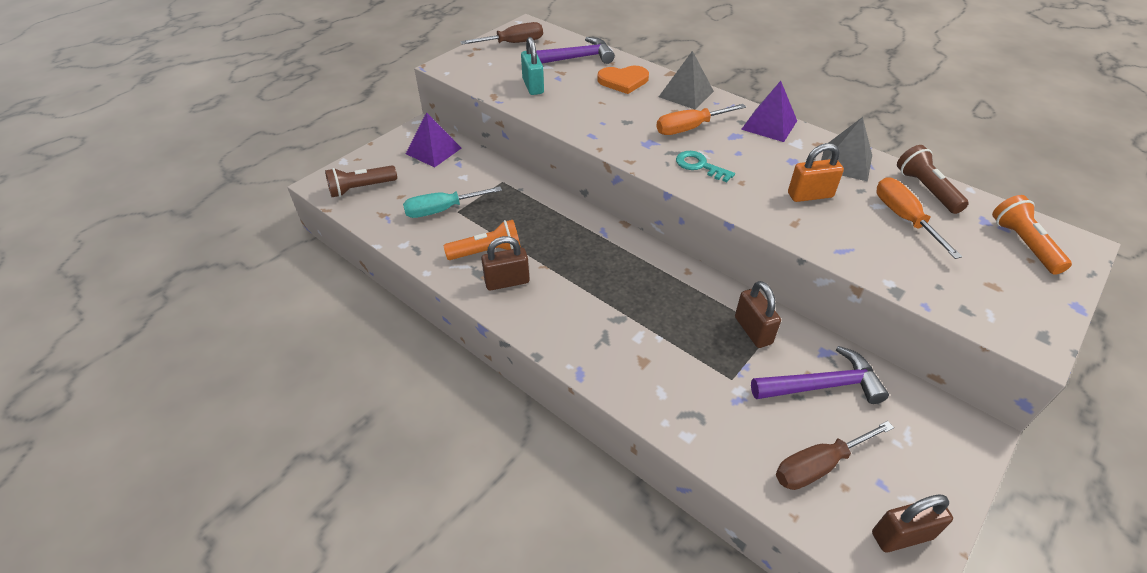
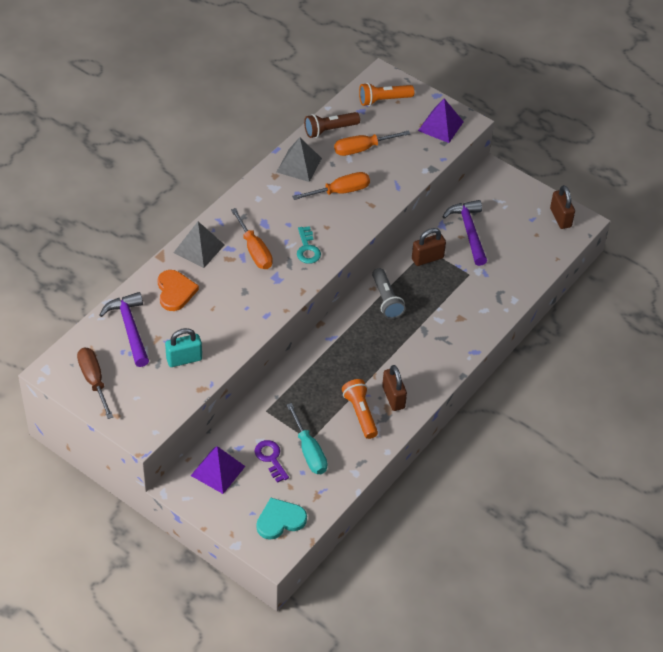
camera: 95 degrees left, 5 degrees up
brown flashlight [325,165,397,197] -> turquoise heart [256,498,307,540]
turquoise key [676,151,735,182] -> turquoise key turned 45 degrees counterclockwise [297,226,321,264]
purple pyramid [741,81,797,142] -> purple pyramid moved to [418,98,464,143]
brown screwdriver [776,421,894,490] -> none
orange padlock [788,143,844,202] -> orange screwdriver [292,172,370,200]
none -> purple key [255,440,289,483]
none -> grey flashlight [372,268,406,319]

